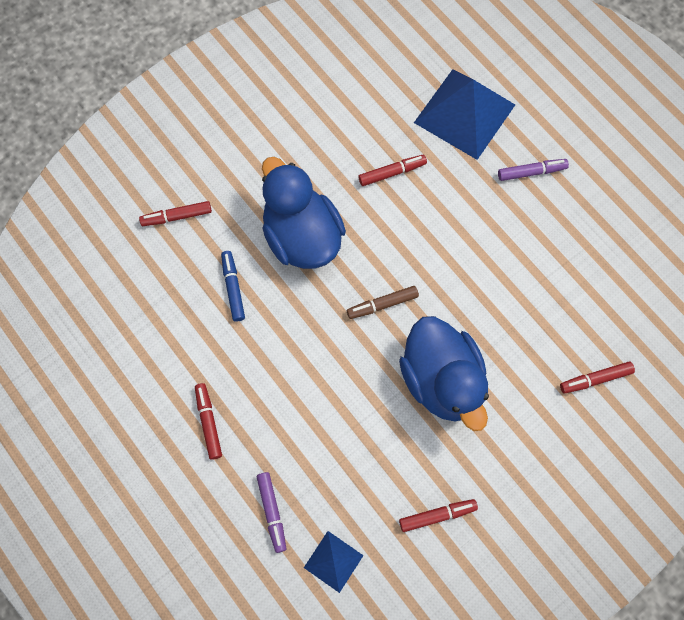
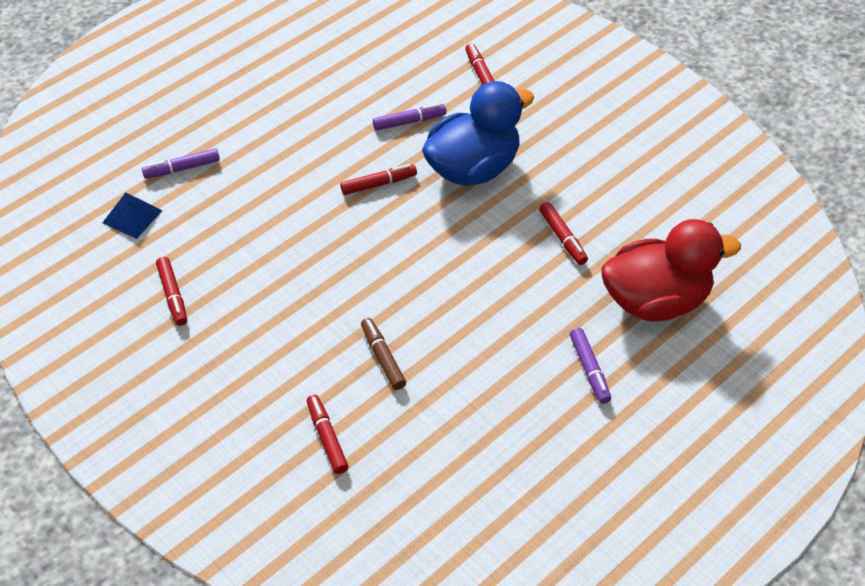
camera: 85 degrees right, 20 degrees down
red marker [195,383,222,460] -> red marker moved to [340,164,417,195]
blue marker [221,251,245,322] -> purple marker [373,103,447,131]
brown marker [347,286,419,319] -> brown marker moved to [361,318,406,390]
blue duck [399,316,489,431] -> none
blue pyramid [414,69,515,160] -> red duck [601,219,741,322]

